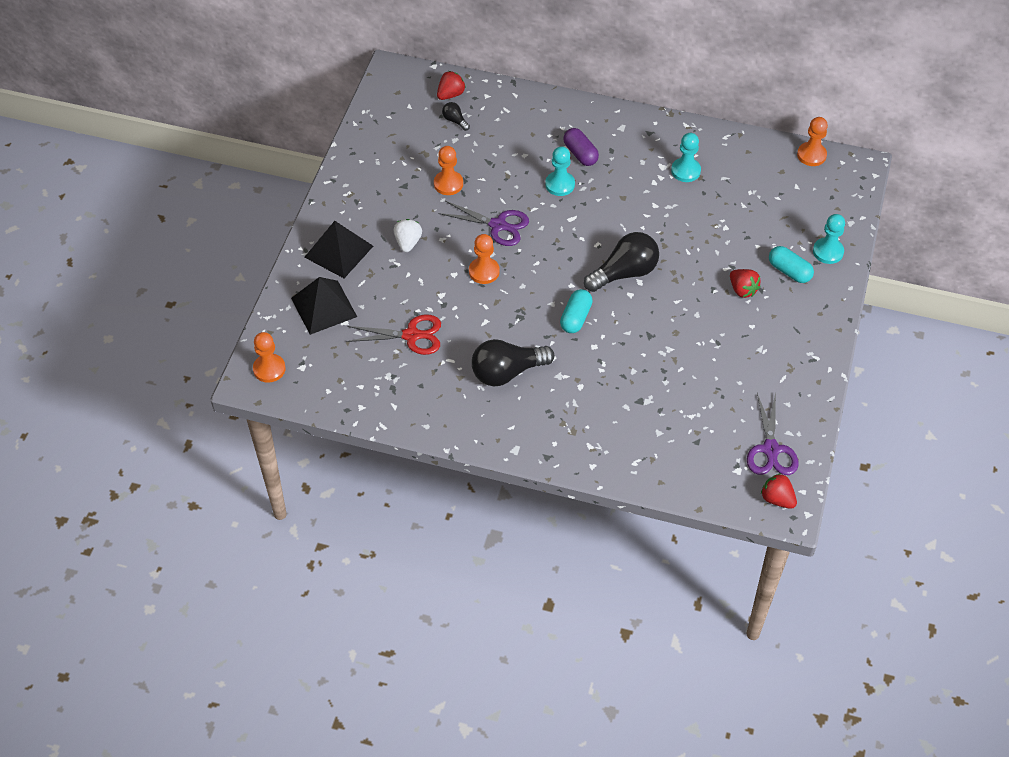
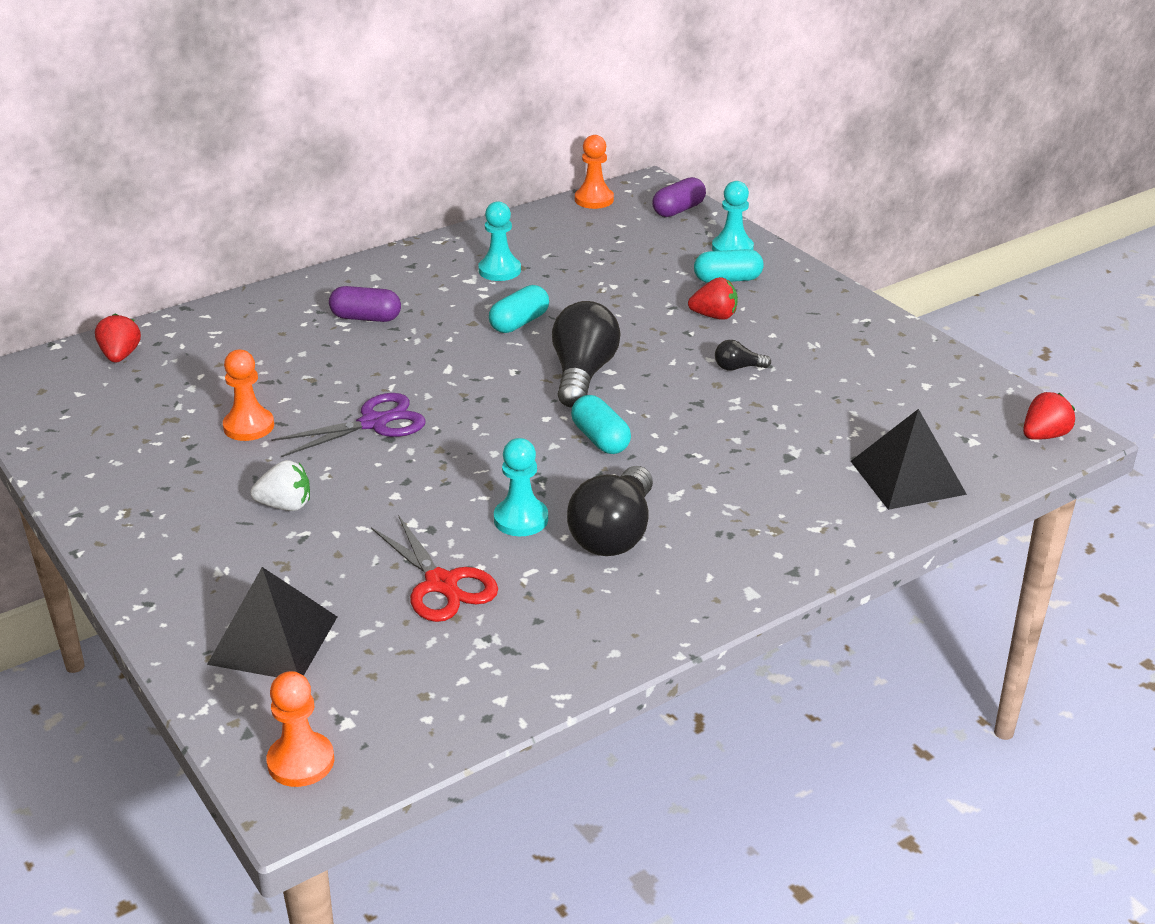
camera: 50 degrees left, 20 degrees down
black pyramid [304,221,373,278] -> black pyramid moved to [851,409,967,510]
red scissors [346,314,441,355] -> red scissors turned 105 degrees clockwise [371,515,498,622]
white strawberry [394,219,422,252] -> white strawberry turned 135 degrees clockwise [251,460,310,511]
black light bulb [442,102,470,131] -> black light bulb moved to [715,340,771,371]
orange pawn [469,234,500,284] -> none
turquoise pawn [545,146,575,196] -> turquoise pawn moved to [494,438,548,536]
purple scissors [747,392,799,475] -> none
red strawberry [761,473,797,509] -> red strawberry turned 150 degrees clockwise [1023,392,1075,440]
none -> turquoise capsule [489,285,549,333]
none -> purple capsule [652,177,706,217]

